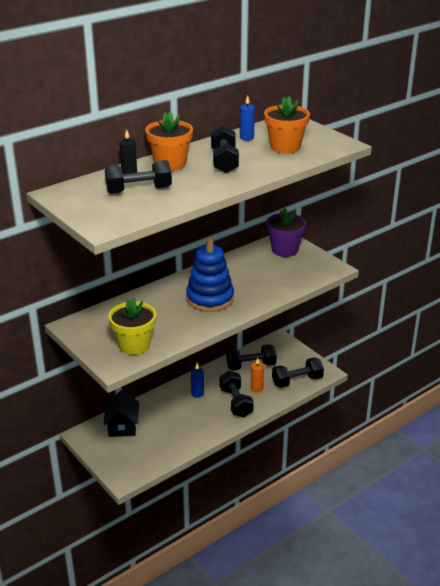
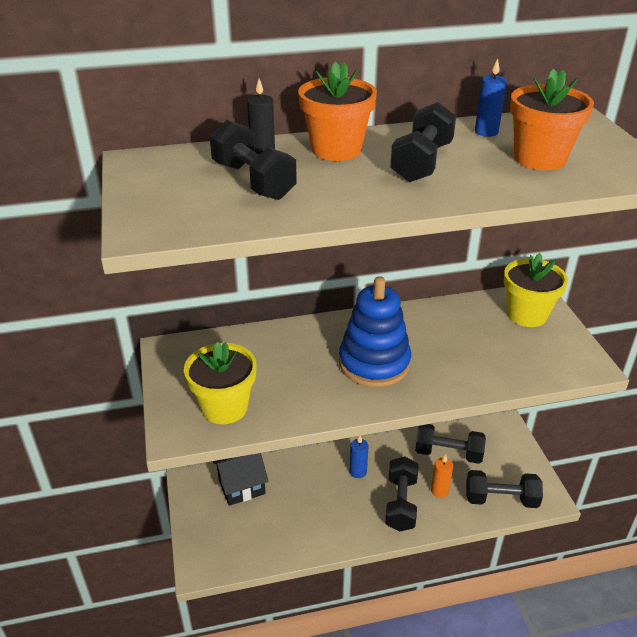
camera: 25 degrees right, 5 degrees up
black house [103,390,139,437] -> black house turned 45 degrees clockwise [213,453,269,506]
black dumbbell [105,160,172,194] -> black dumbbell turned 45 degrees clockwise [210,120,297,200]
purple flower pot [266,208,306,257] -> yellow flower pot [504,253,568,327]

